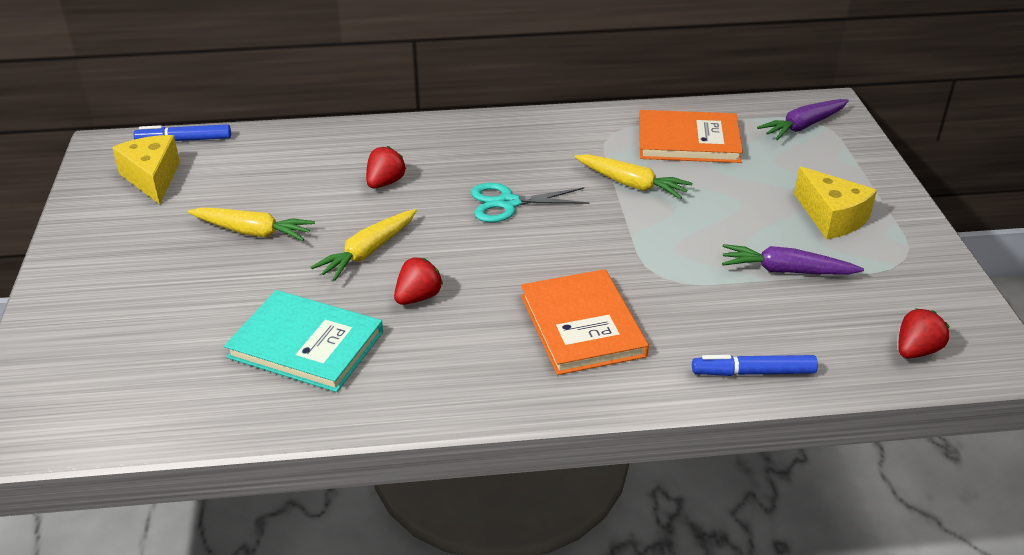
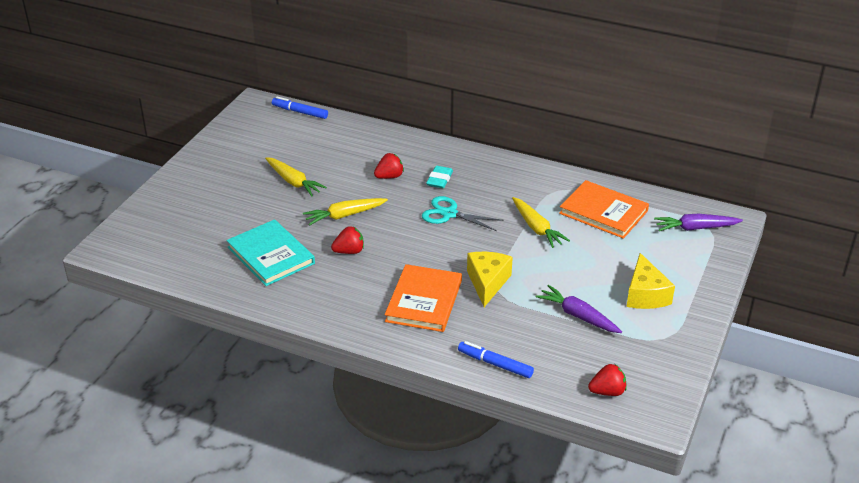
camera: 30 degrees right, 0 degrees up
yellow cheese [112,135,180,204] -> yellow cheese moved to [467,252,513,307]
none -> turquoise eraser [426,166,453,188]

